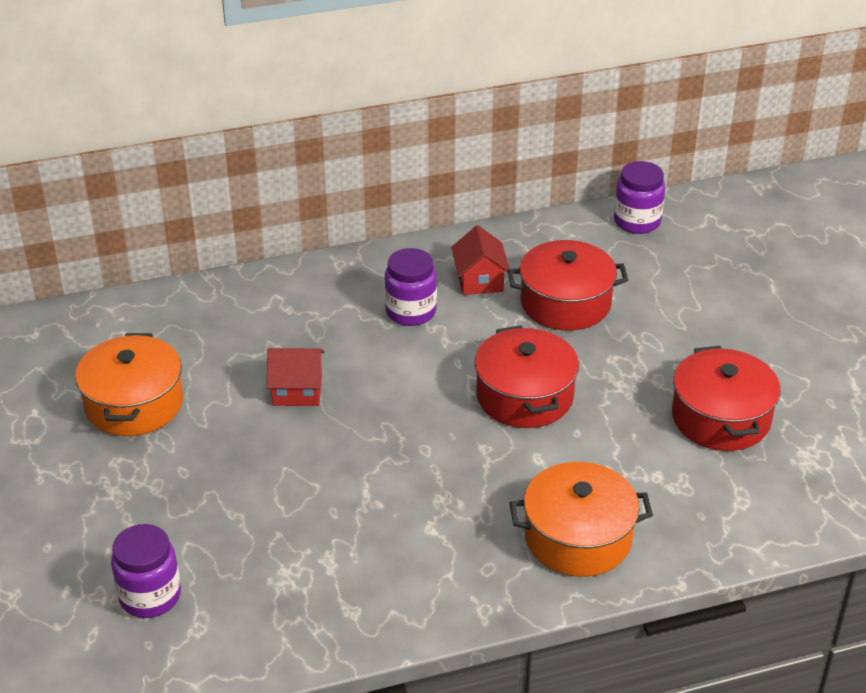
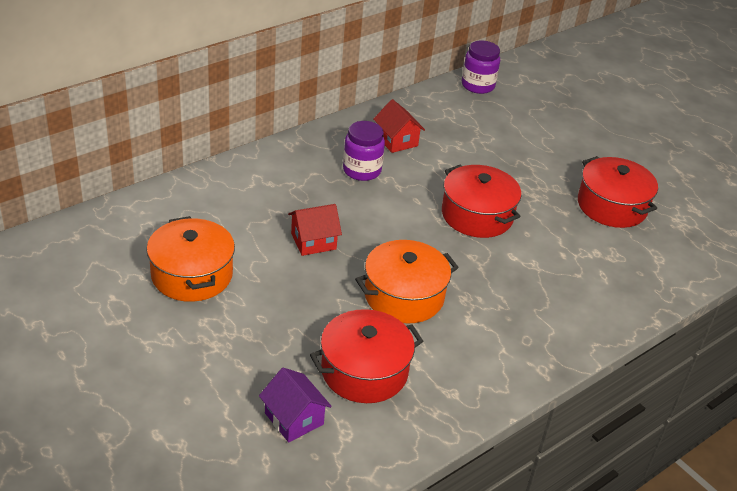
camera: 25 degrees left, 0 degrees up
purple jar [111,524,181,618] -> purple house [259,368,332,442]
red pot [508,240,628,331] -> red pot moved to [310,309,423,403]
orange pot [510,462,653,577] -> orange pot moved to [355,240,459,324]

